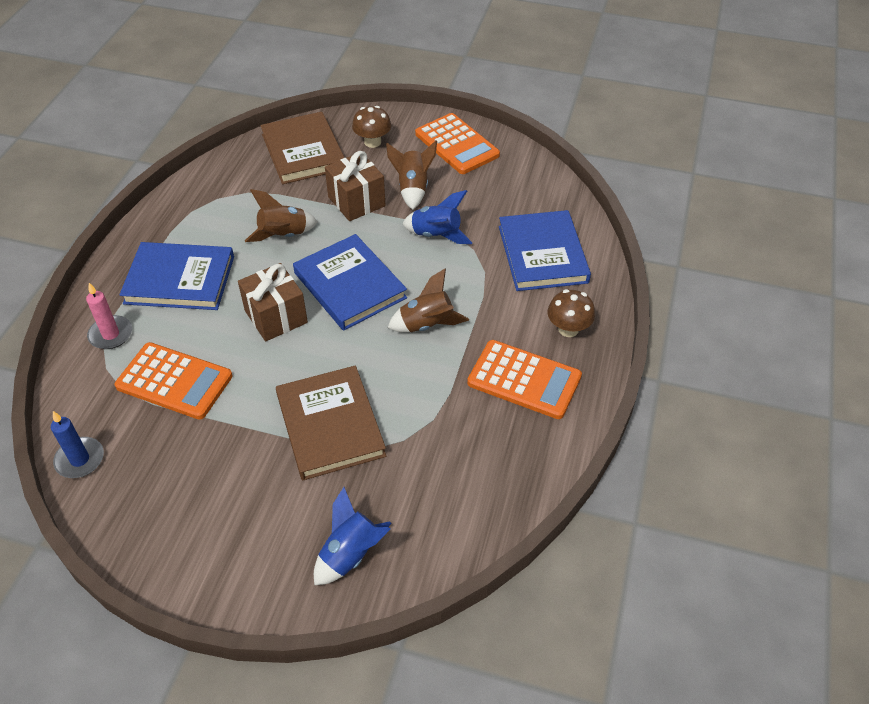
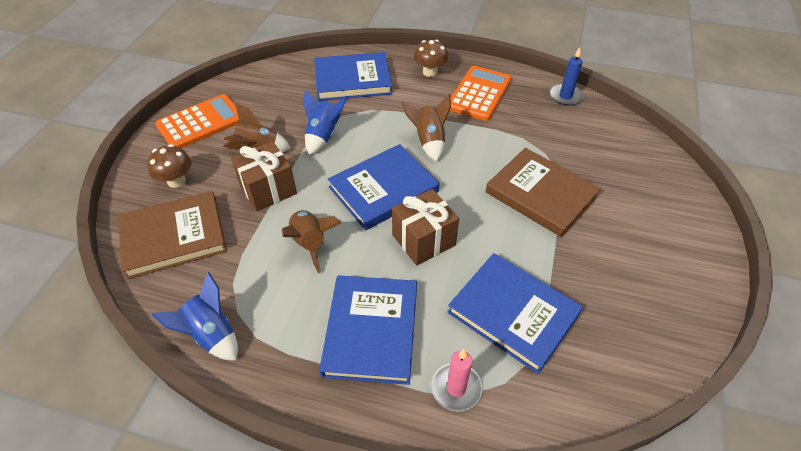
camera: 90 degrees left, 0 degrees up
blue candle [51,411,104,478] -> blue candle moved to [550,47,583,106]
orange calculator [115,342,233,420] -> blue book [447,253,583,374]
brown book [276,366,386,480] -> brown book turned 60 degrees clockwise [486,148,601,237]
blue rocket [314,487,392,585] -> blue rocket moved to [152,272,238,361]

